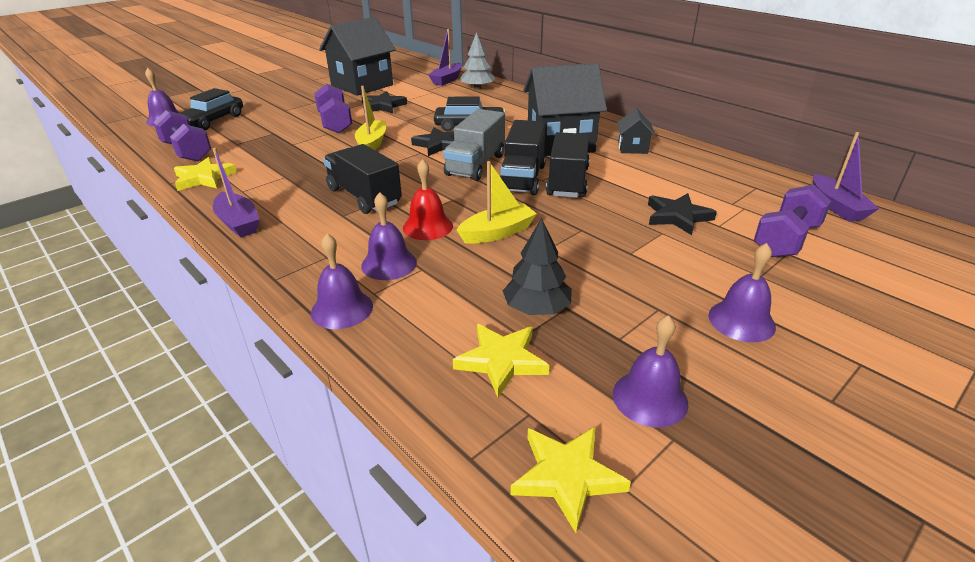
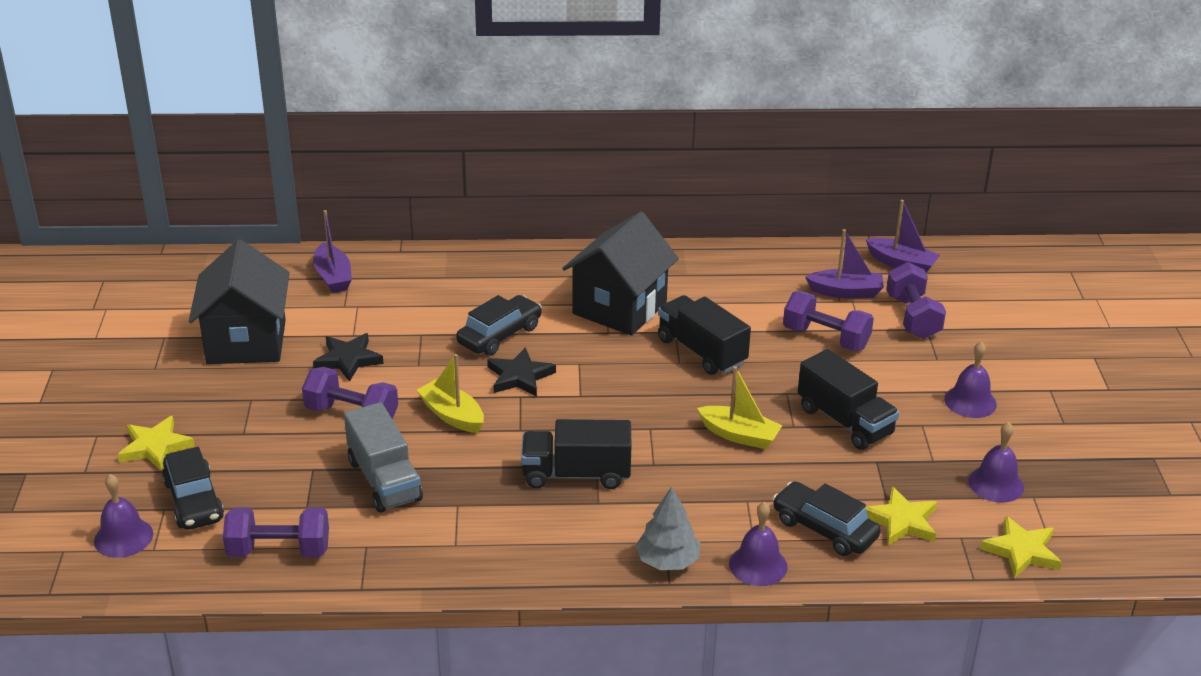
camera: 50 degrees left, 0 degrees up
yellow star [174,157,237,191] -> yellow star moved to [118,416,195,471]
purple boat [213,148,260,237] -> purple boat moved to [805,229,884,298]
purple bell [361,192,417,280] -> none
red bell [403,159,453,240] -> none
grey truck [443,109,505,181] -> grey truck moved to [344,402,423,513]
yellow boat [457,161,537,244] -> yellow boat turned 105 degrees clockwise [697,366,783,449]
grey tree [460,32,495,90] -> grey tree moved to [635,486,700,570]
black truck [500,120,546,195] -> black truck moved to [798,349,899,450]
black tree [503,218,572,315] -> none
black house [617,108,655,154] -> none
black star [648,193,717,235] -> purple dumbbell [783,291,874,351]
none -> black car [773,481,881,556]

